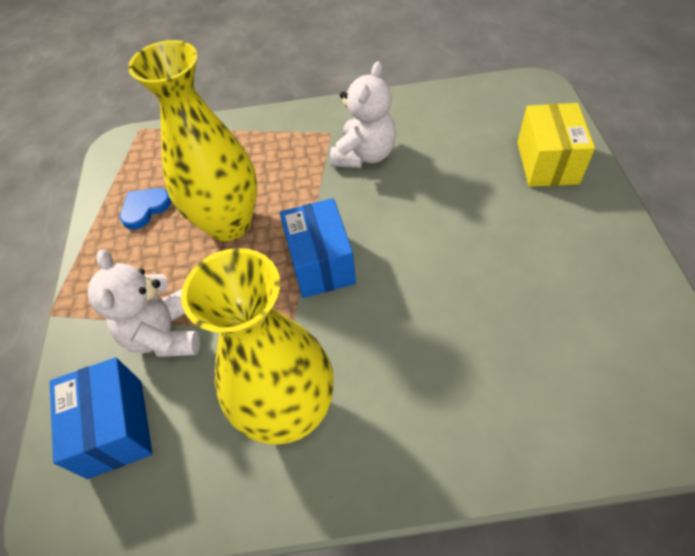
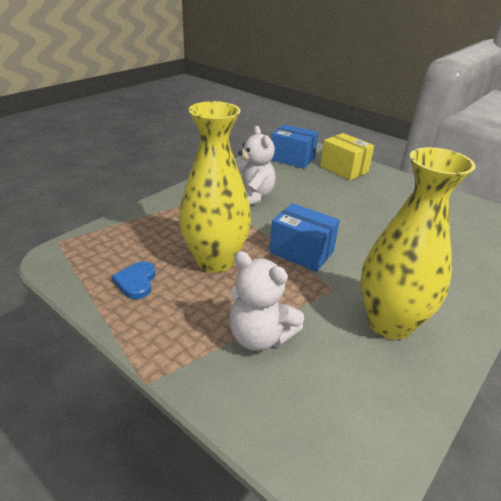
camera: 50 degrees left, 20 degrees down
blue box [50,357,152,479] -> blue box moved to [271,124,318,169]

